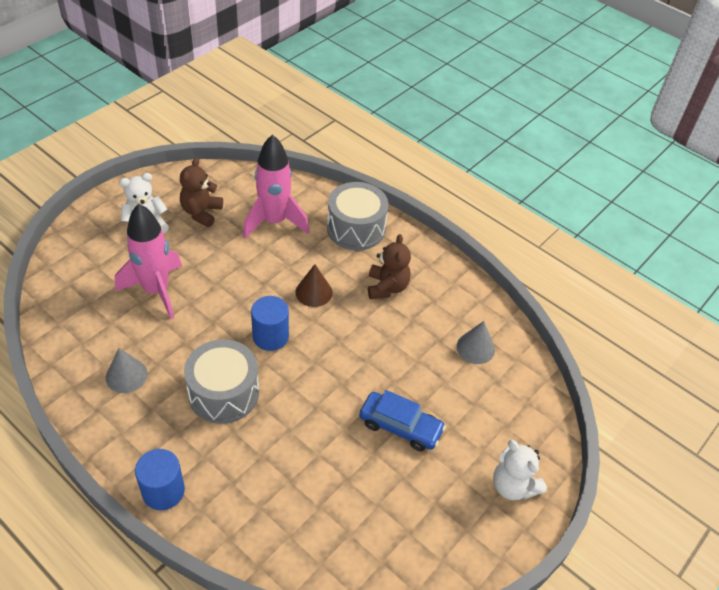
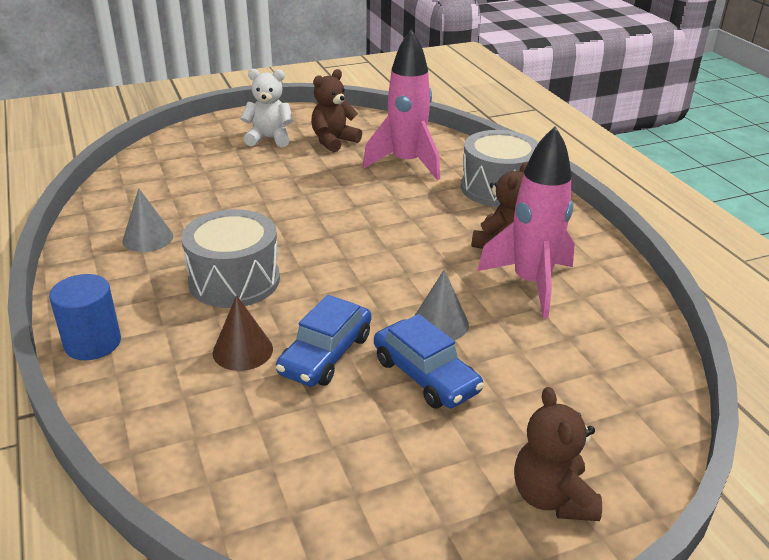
camera: 30 degrees right, 15 degrees down
pink rocket [115,203,182,319] -> pink rocket moved to [477,126,575,319]
blue cylinder [251,296,289,351] -> none
brown cone [295,264,333,307] -> brown cone moved to [213,295,273,371]
grey cone [457,321,495,364] -> grey cone moved to [414,269,469,340]
white teddy bear [493,439,547,500] -> brown teddy bear [514,387,602,521]
none -> blue car [276,295,371,387]

